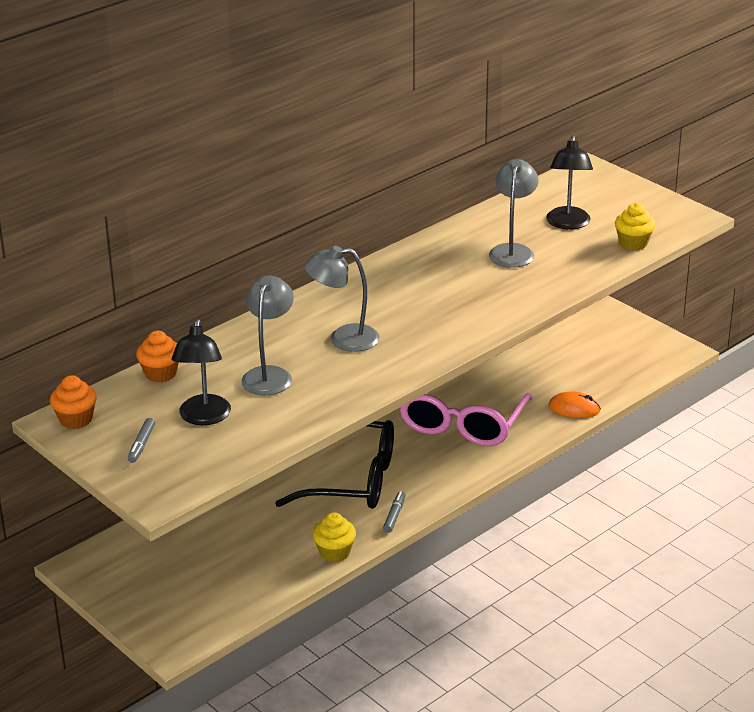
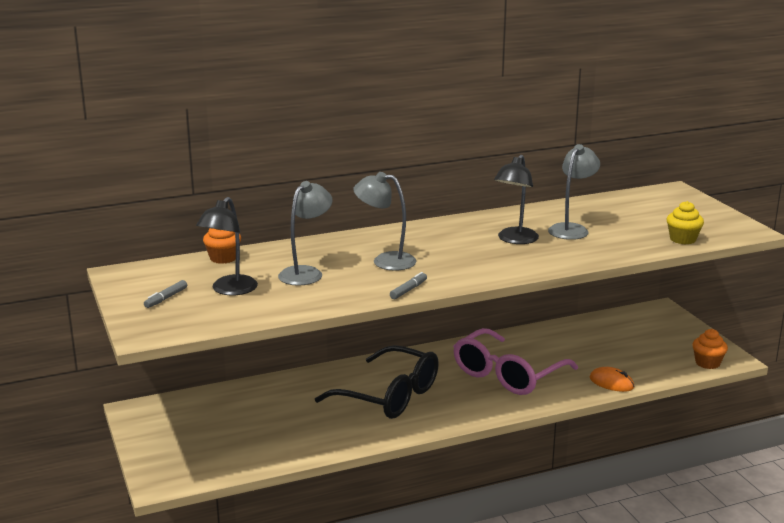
camera: 20 degrees right, 10 degrees down
orange cupcake [50,375,97,429] -> orange cupcake moved to [692,329,728,369]
yellow cupcake [312,512,356,562] -> none
grey marker [383,491,405,533] -> grey marker moved to [390,272,427,299]
black lamp [546,135,593,230] -> black lamp moved to [494,155,539,244]

